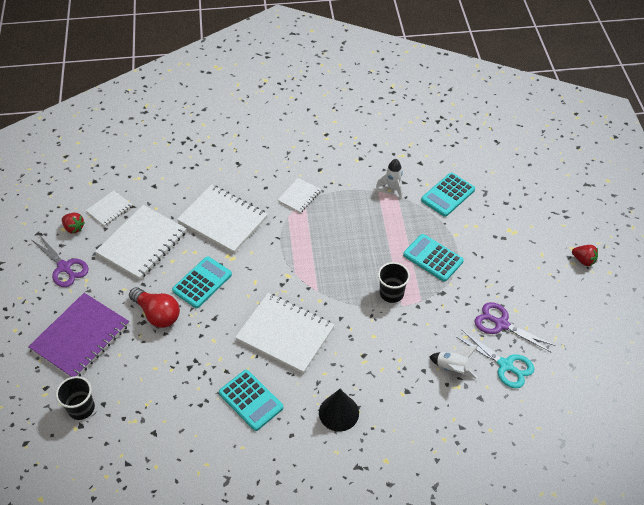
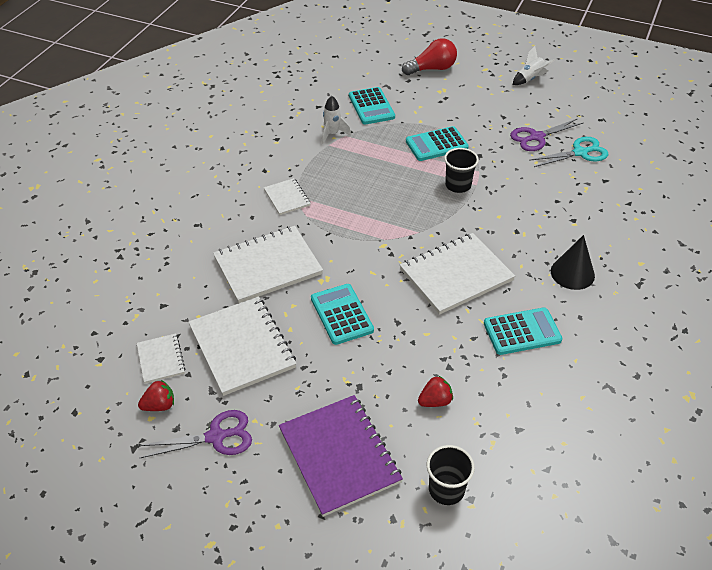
camera: 60 degrees left, 5 degrees down
red light bulb [129,287,180,328] -> red light bulb moved to [402,38,457,75]
white rocket [429,346,478,379] -> white rocket moved to [513,46,555,85]
red strawberry [572,245,598,266] -> red strawberry moved to [418,375,453,407]

